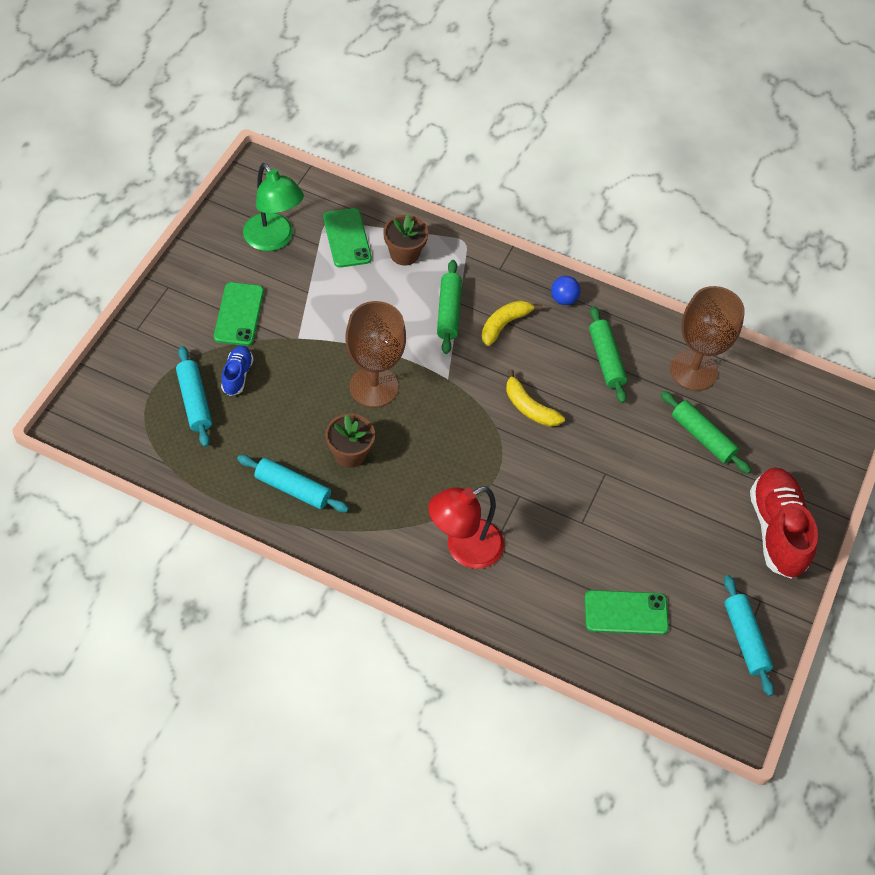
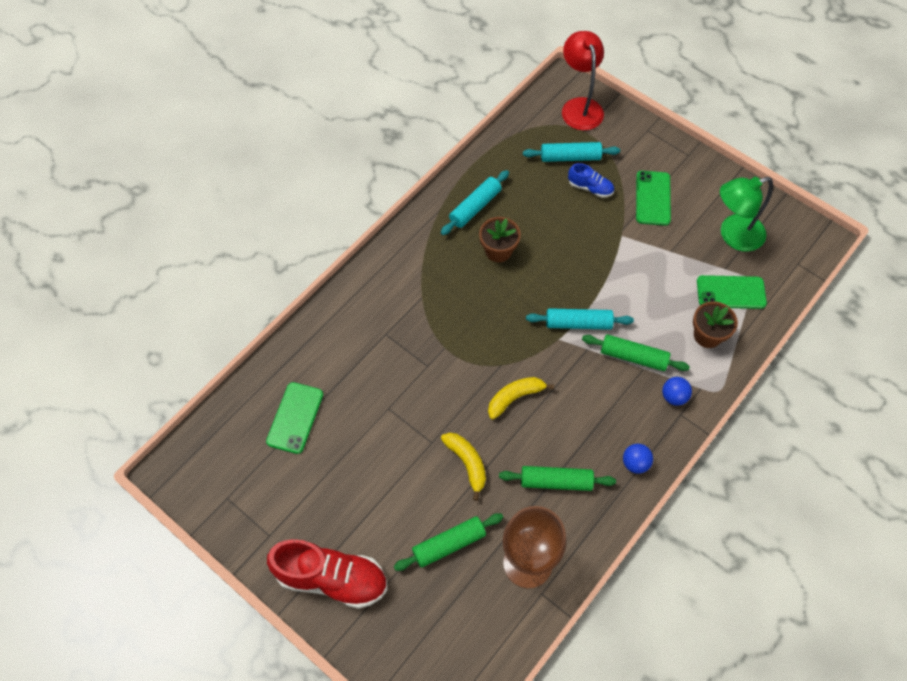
camera: 110 degrees right, 5 degrees up
green phone [214,282,264,346] -> green phone turned 75 degrees clockwise [636,171,671,226]
brown goblet [346,301,406,408] -> none
red lamp [428,486,504,569] -> red lamp moved to [562,31,604,130]
yellow banana [482,300,542,346] -> yellow banana moved to [441,433,486,501]
turquoise rolling pin [724,575,774,696] -> turquoise rolling pin moved to [526,308,634,330]
none -> blue ball [662,377,692,406]

